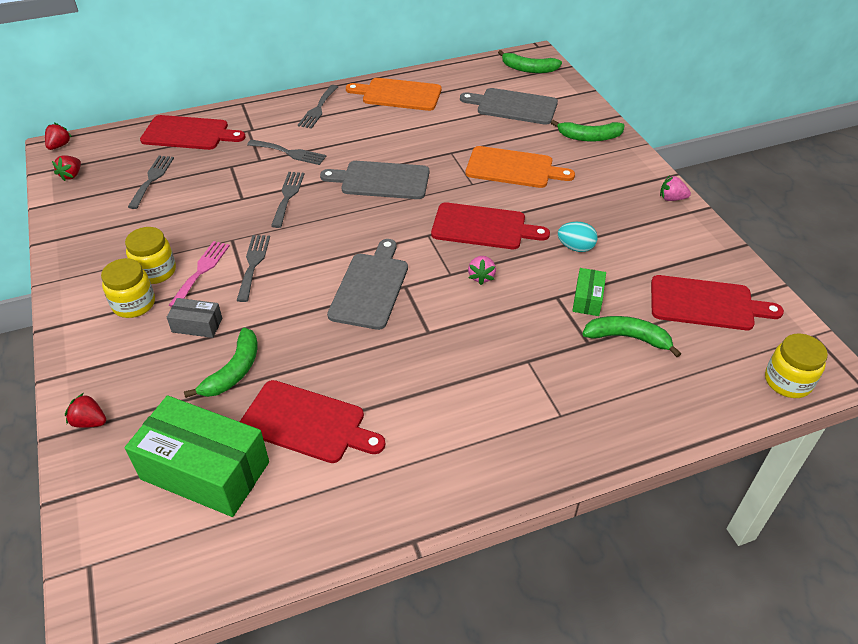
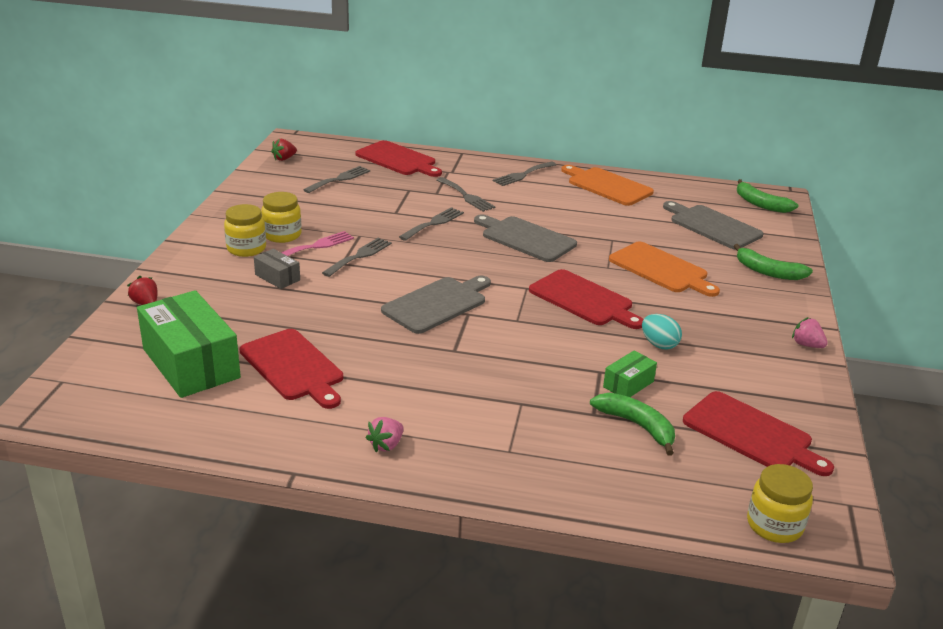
camera: 30 degrees right, 15 degrees down
red strawberry [45,123,72,150] -> none
green banana [184,328,257,398] -> none
pink strawberry [468,256,496,285] -> pink strawberry moved to [366,417,404,452]

